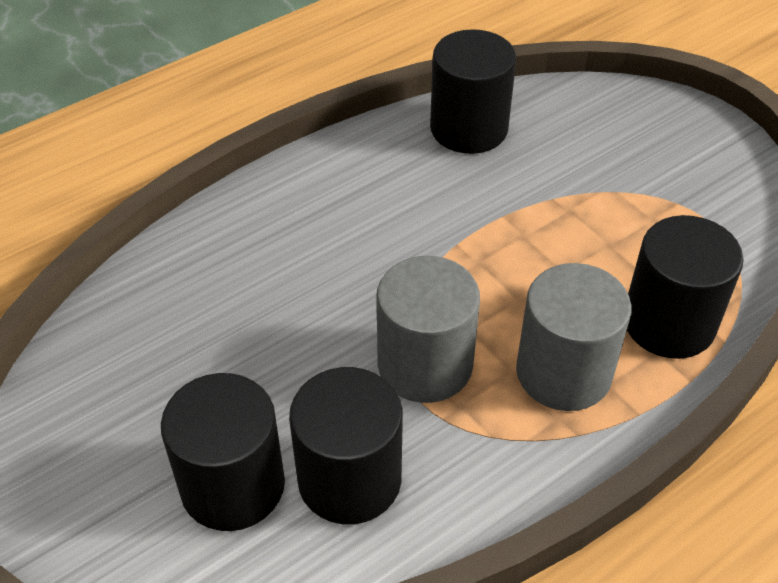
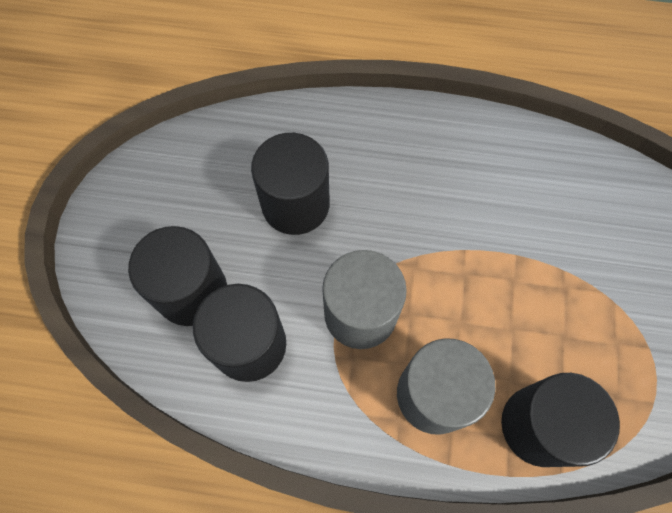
camera: 45 degrees right, 20 degrees up
black cylinder [430,29,516,154] -> black cylinder moved to [251,133,330,235]

